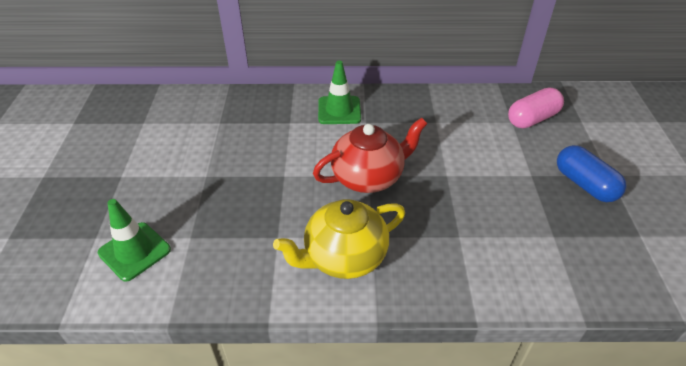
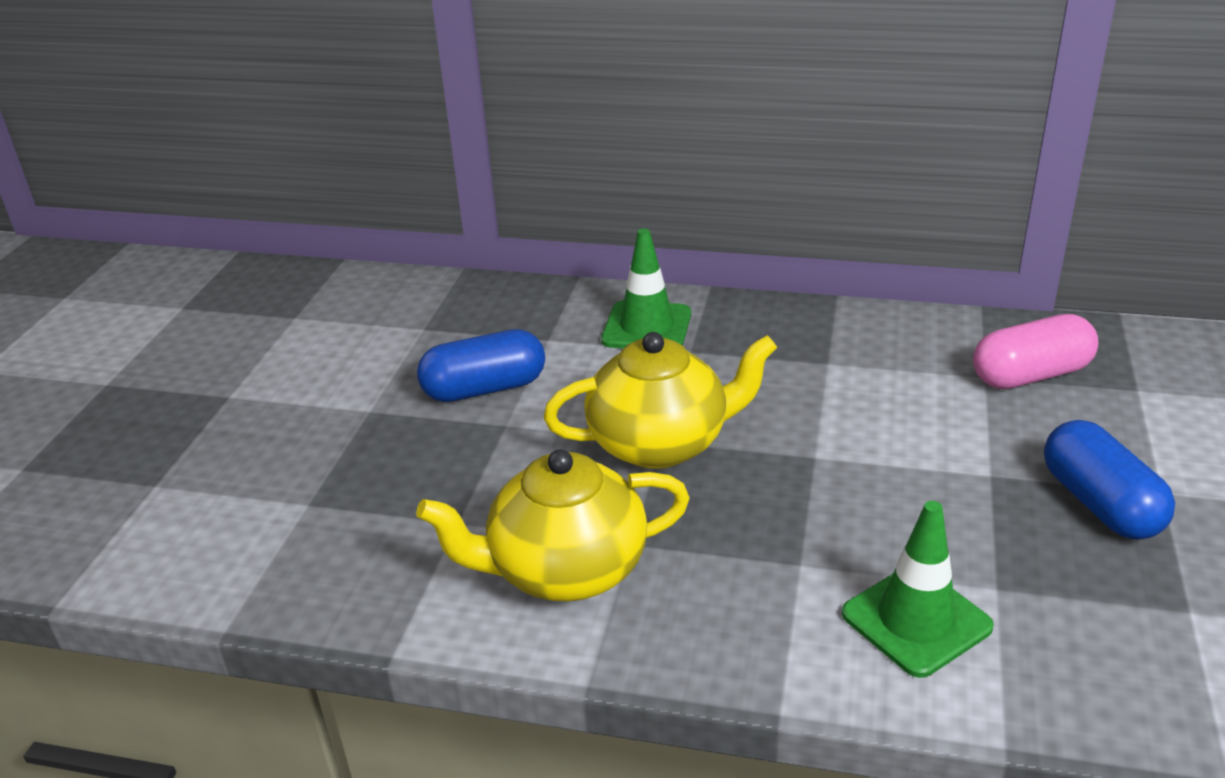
camera: 15 degrees right, 10 degrees down
green traffic cone [98,199,171,282] -> green traffic cone moved to [842,501,994,678]
red teapot [313,118,427,193] -> yellow teapot [543,332,777,469]
none -> blue capsule [417,329,545,402]

